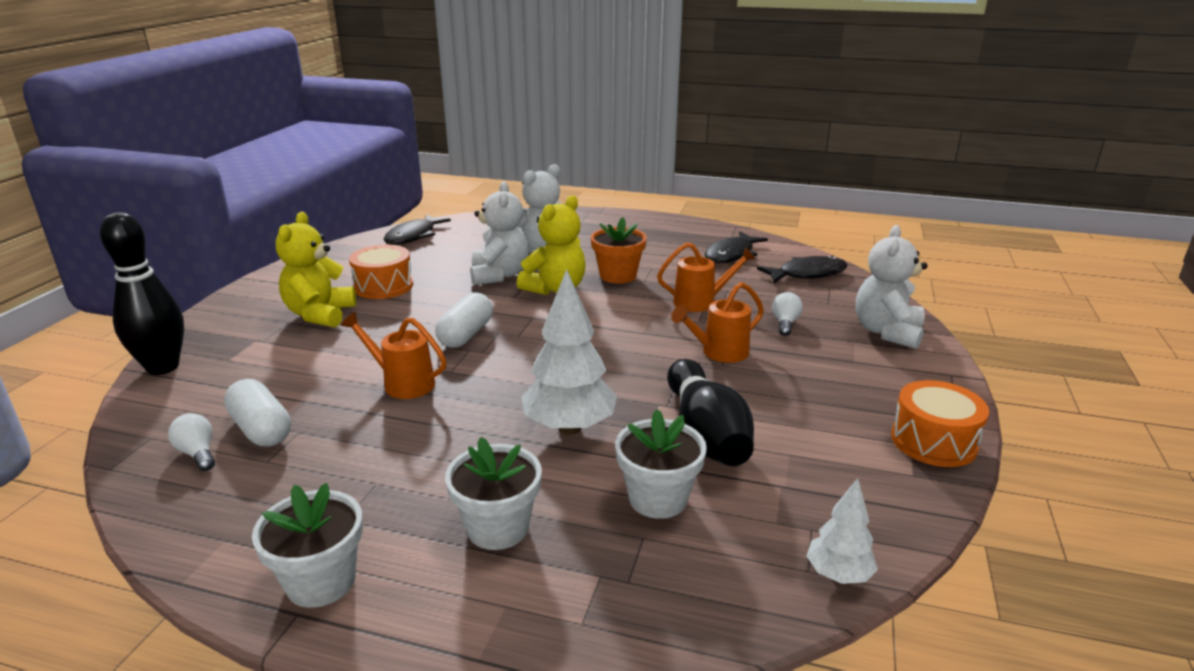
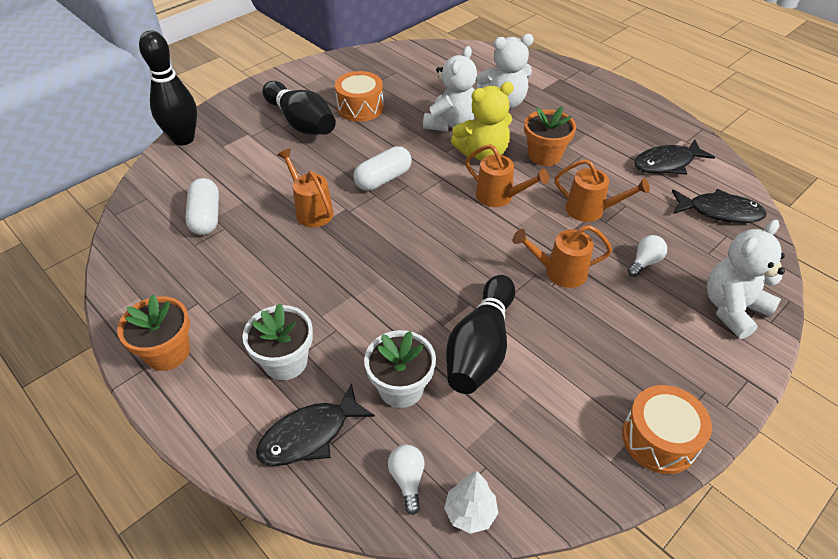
camera: 30 degrees right, 20 degrees up
white light bulb [168,413,215,471] -> white light bulb moved to [388,445,425,515]
white flower pot [252,483,363,608] -> orange flower pot [117,295,190,371]
yellow teddy bear [276,212,356,327] -> black bowling pin [262,81,336,135]
black fish [384,214,451,245] -> black fish moved to [256,383,375,466]
white tree [521,269,617,435] -> none
none -> orange watering can [465,144,549,207]

